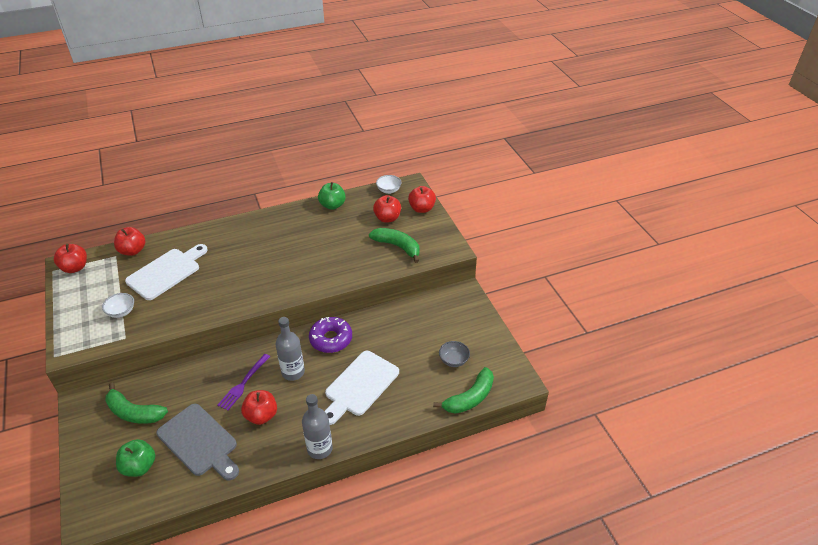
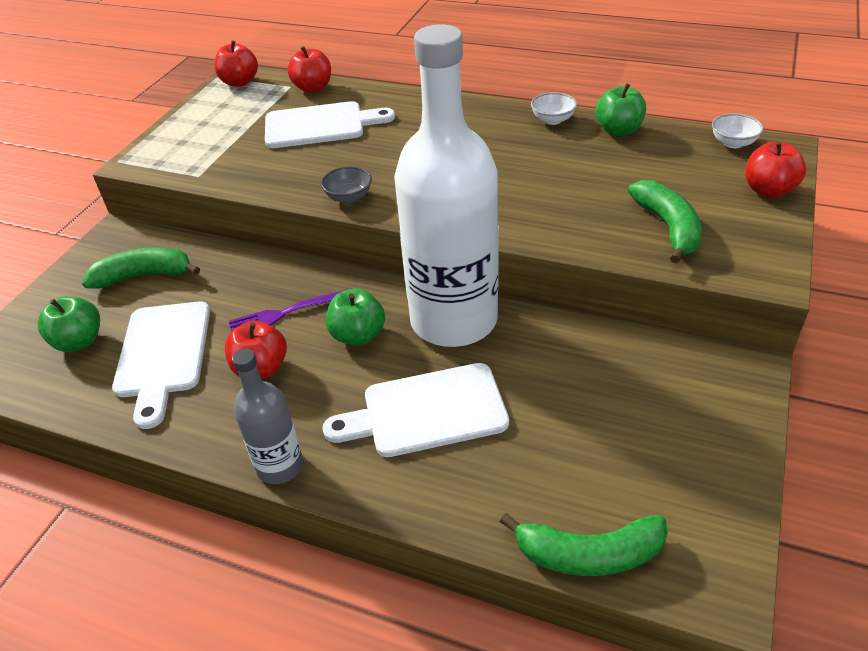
camera: 45 degrees right, 0 degrees up
white bowl [102,293,134,318] -> white bowl moved to [531,92,577,125]
green banana [105,382,168,424] -> green banana turned 105 degrees clockwise [82,247,200,289]
grey cutting board [157,404,239,480] -> white cutting board [112,302,210,429]
grey bottle [275,317,305,381] -> green apple [326,288,385,346]
purple donut [309,317,352,353] -> white bottle [394,24,498,347]
red apple [373,195,401,223] -> none
grey bowl [439,341,470,367] -> grey bowl moved to [321,166,372,203]

